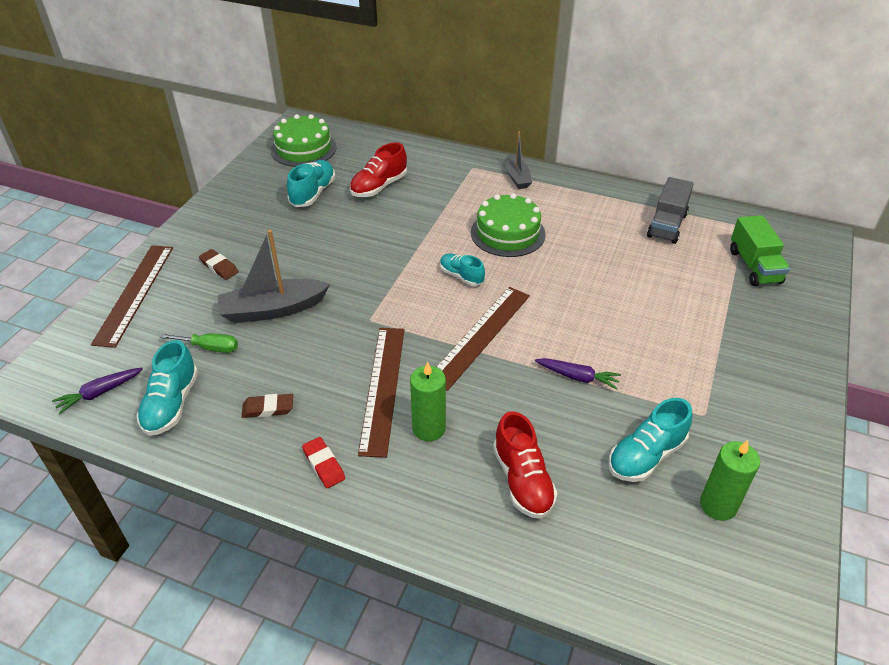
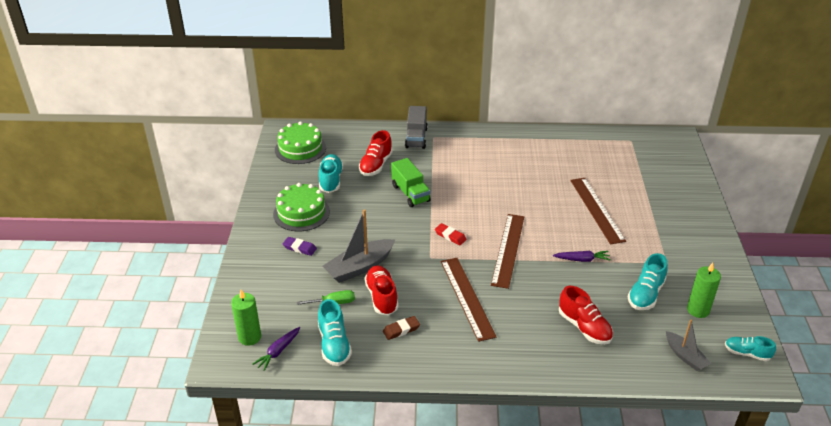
camera: 20 degrees left, 5 degrees down
brown ruler [91,245,173,348] -> brown ruler moved to [570,178,626,245]
brown eraser [199,249,239,280] -> purple eraser [283,237,317,256]
red eraser [302,437,345,488] -> red eraser moved to [435,223,467,246]
green candle [410,361,446,441] -> green candle moved to [231,290,261,346]
turquoise shoe [440,253,485,286] -> turquoise shoe moved to [725,336,776,361]
green cake [471,193,546,257] -> green cake moved to [273,183,330,231]
grey boat [506,132,532,189] -> grey boat moved to [666,319,711,371]
grey truck [647,177,694,244] -> grey truck moved to [405,106,428,149]
green truck [730,215,790,286] -> green truck moved to [391,158,430,207]
none -> red shoe [364,265,398,315]

